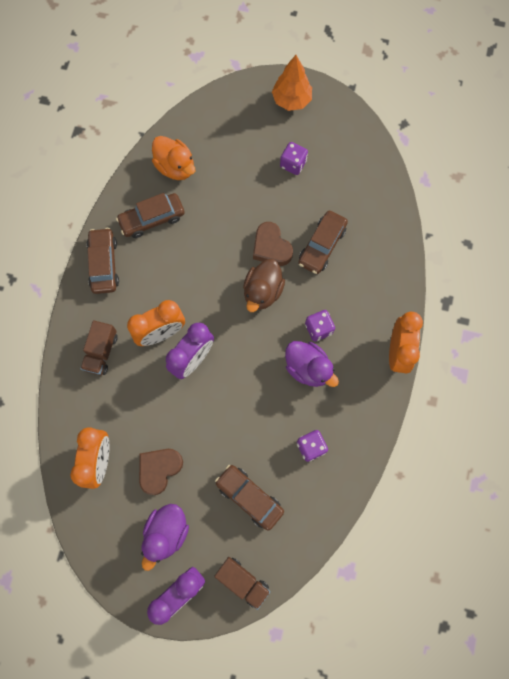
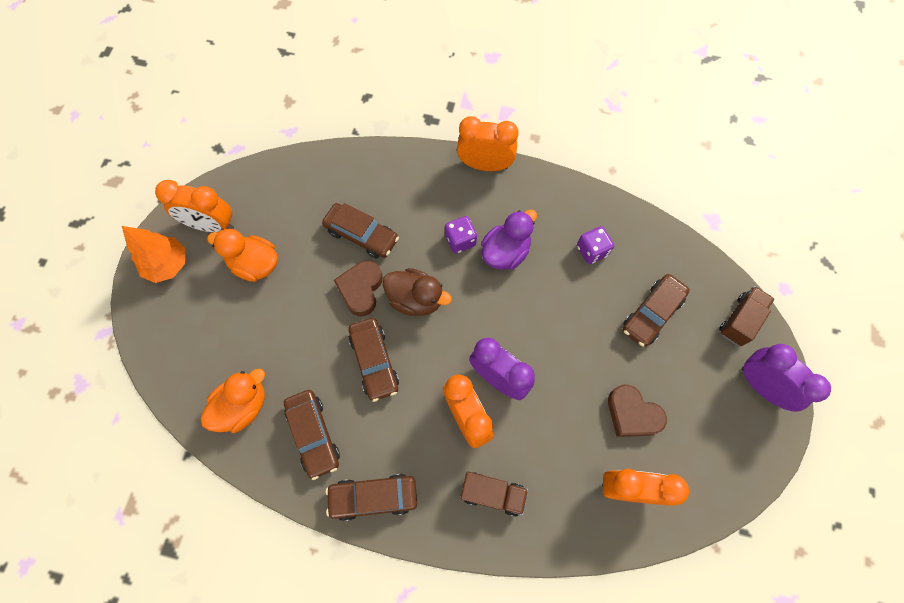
camera: 90 degrees left, 5 degrees down
purple duck [141,504,189,571] -> none
brown heart [253,222,293,266] -> brown heart turned 135 degrees clockwise [334,261,383,316]
purple dice [280,142,308,175] -> orange duck [207,229,278,282]
none -> orange clock [155,180,234,233]
none -> brown car [348,318,399,402]

